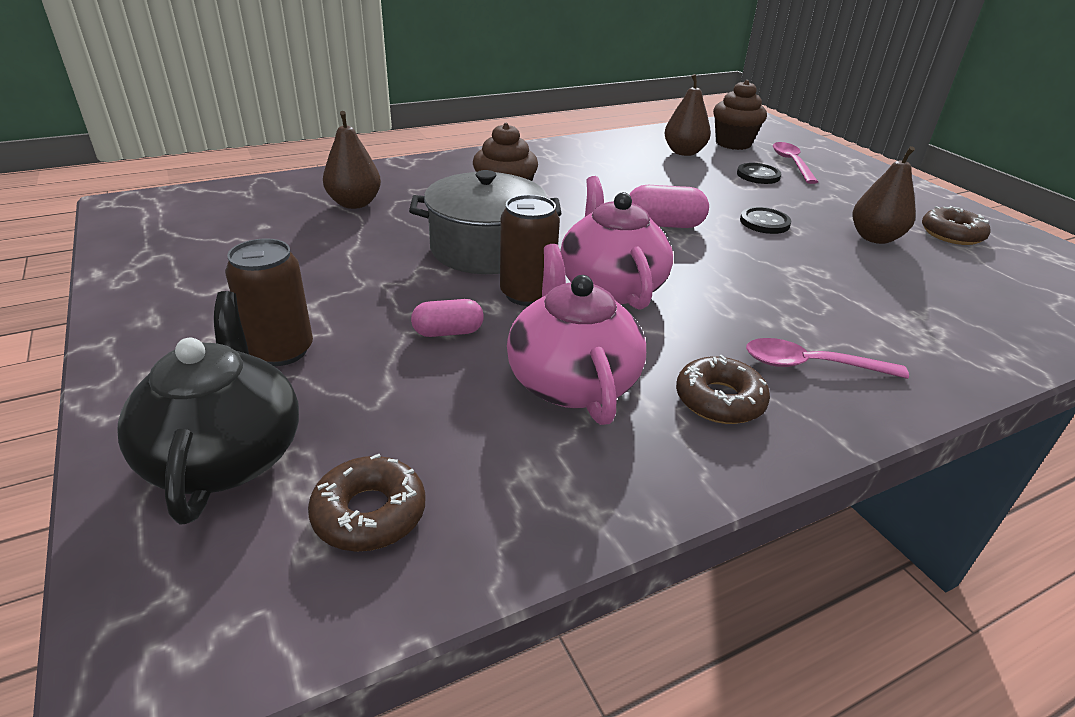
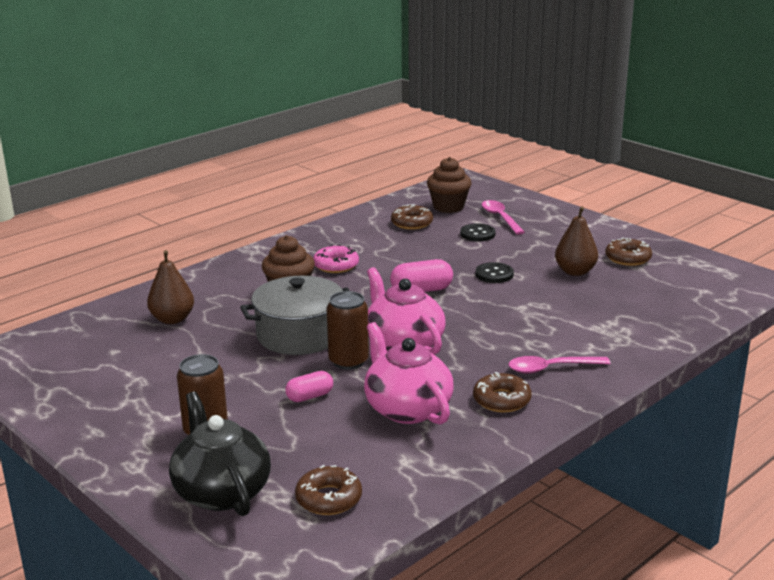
camera: 15 degrees left, 10 degrees down
brown pear [665,74,711,156] -> brown donut [391,204,433,230]
none -> pink donut [313,245,359,273]

